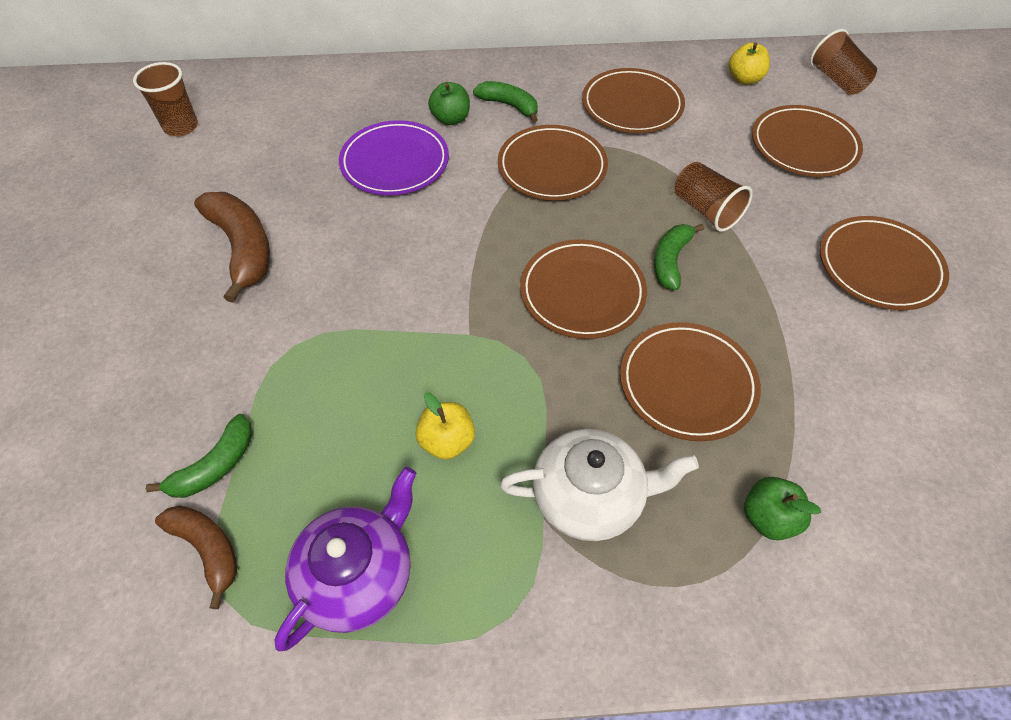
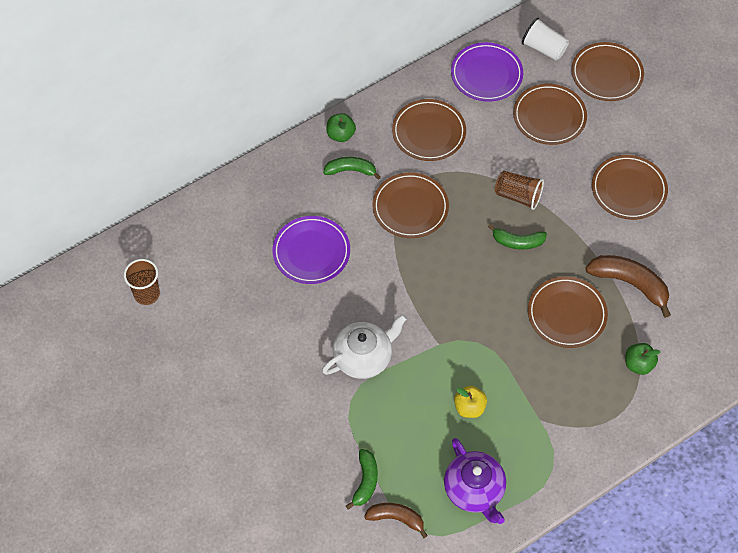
camera: 30 degrees left, 5 degrees up
brown banana [194,192,270,303] -> brown banana moved to [585,255,671,318]
purple teapot [274,467,416,651] -> purple teapot turned 150 degrees clockwise [444,438,506,524]
green apple [428,82,470,125] -> green apple moved to [326,113,356,142]
white teapot [500,429,699,541] -> white teapot moved to [322,314,407,379]
brown plate [520,239,647,339] -> brown plate moved to [571,42,644,101]
green banana [654,224,704,290] -> green banana turned 75 degrees counterclockwise [488,224,547,249]
yellow apple [729,43,770,84] -> purple plate [451,42,523,101]
brown cup [810,29,877,95] -> white cup [522,18,569,60]

